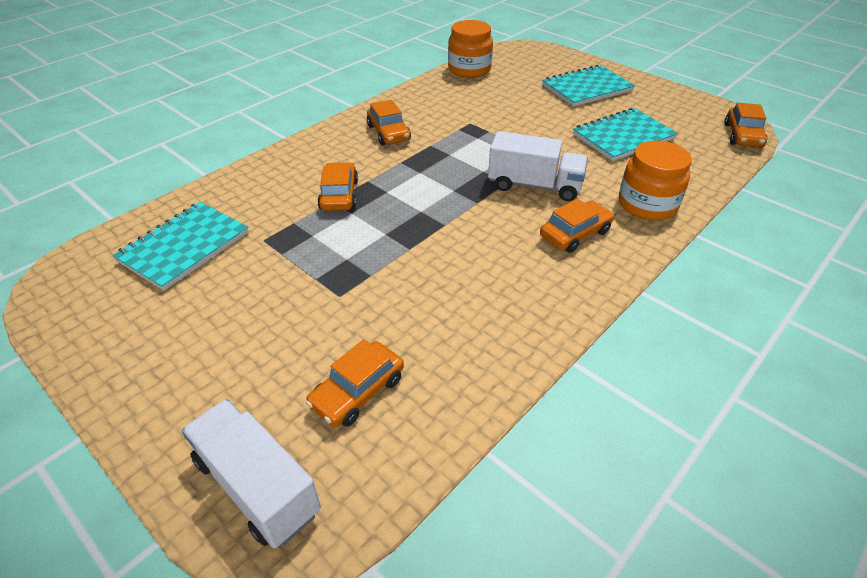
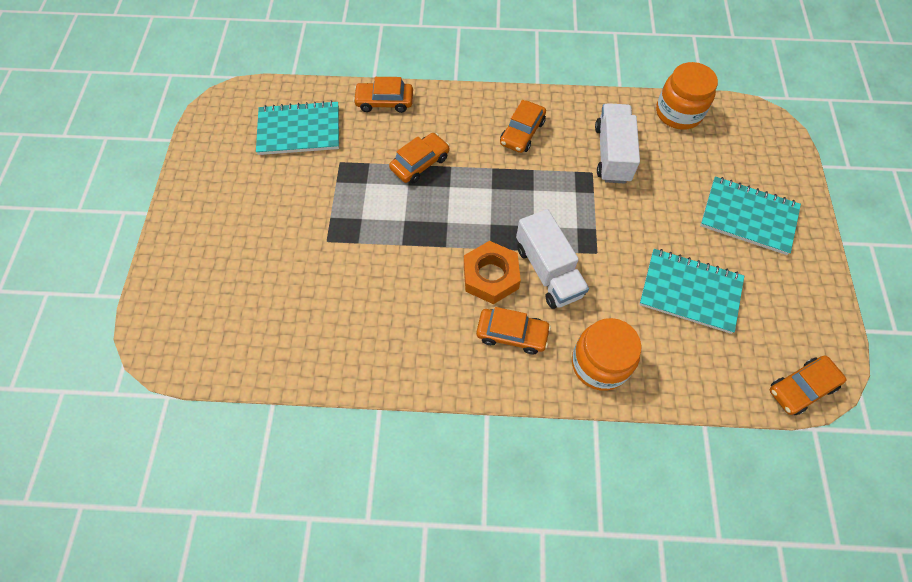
camera: 50 degrees right, 20 degrees up
white truck [182,399,321,548] -> white truck moved to [595,103,640,184]
orange car [306,339,404,427] -> orange car moved to [353,77,413,113]
none -> orange nut [464,241,521,304]

